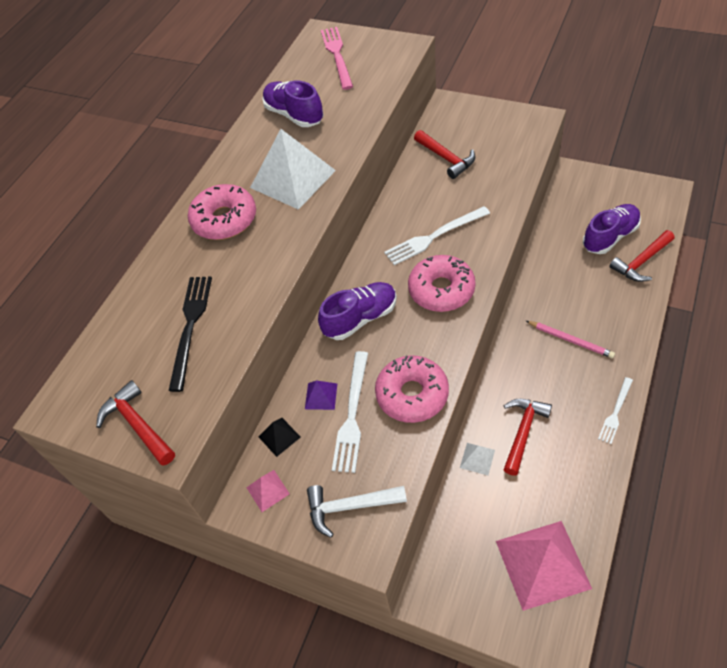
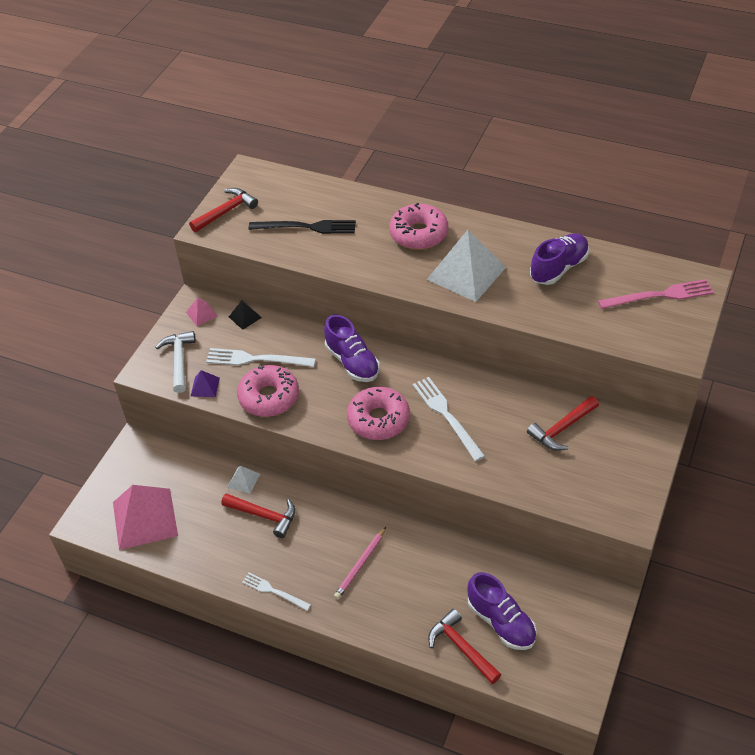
camera: 85 degrees right, 5 degrees down
purple pyramid [305,380,337,410] -> purple pyramid moved to [191,370,220,397]

